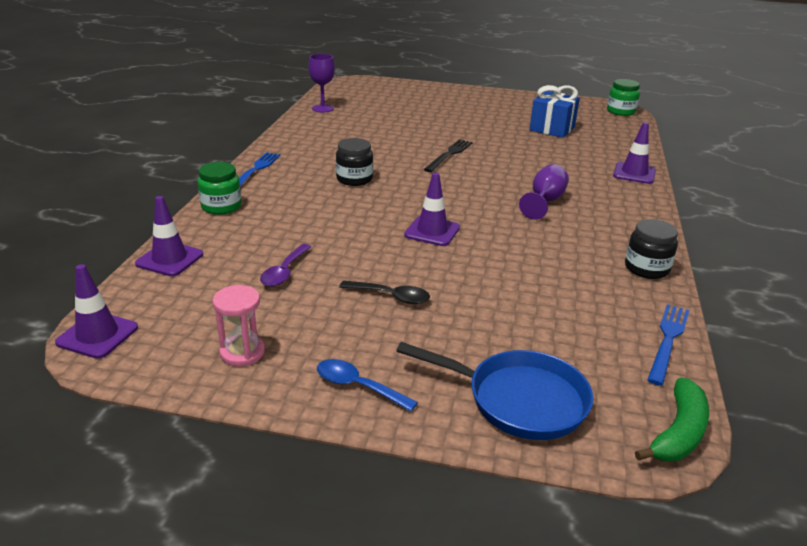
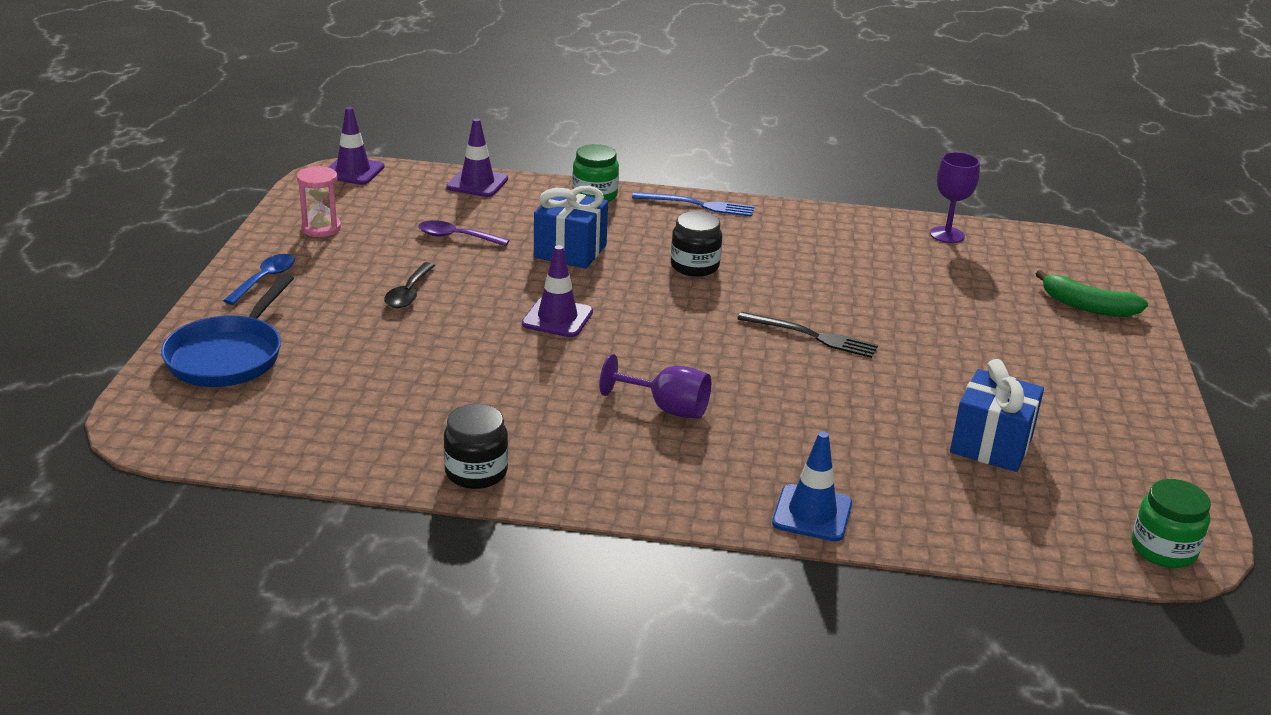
camera: 85 degrees right, 0 degrees up
purple traffic cone [613,122,656,184] -> blue traffic cone [772,432,852,541]
green banana [635,378,709,462] -> green banana moved to [1036,270,1148,317]
blue fork [647,304,689,386] -> none
none -> blue gift [534,186,608,269]

